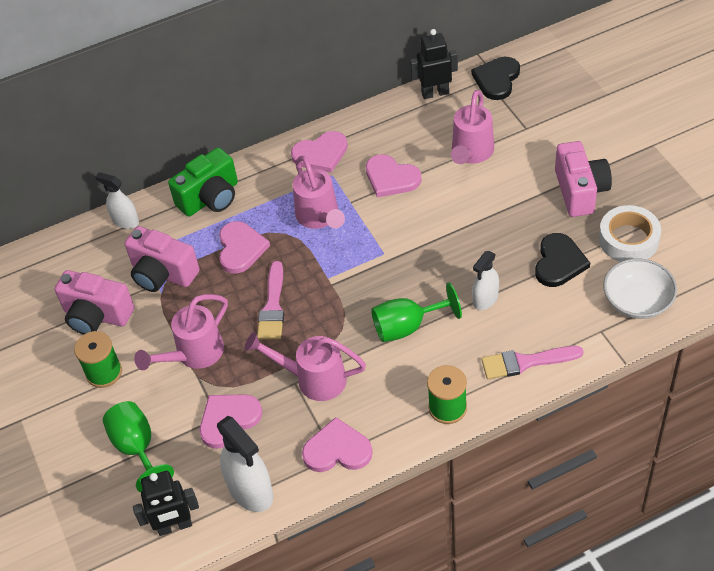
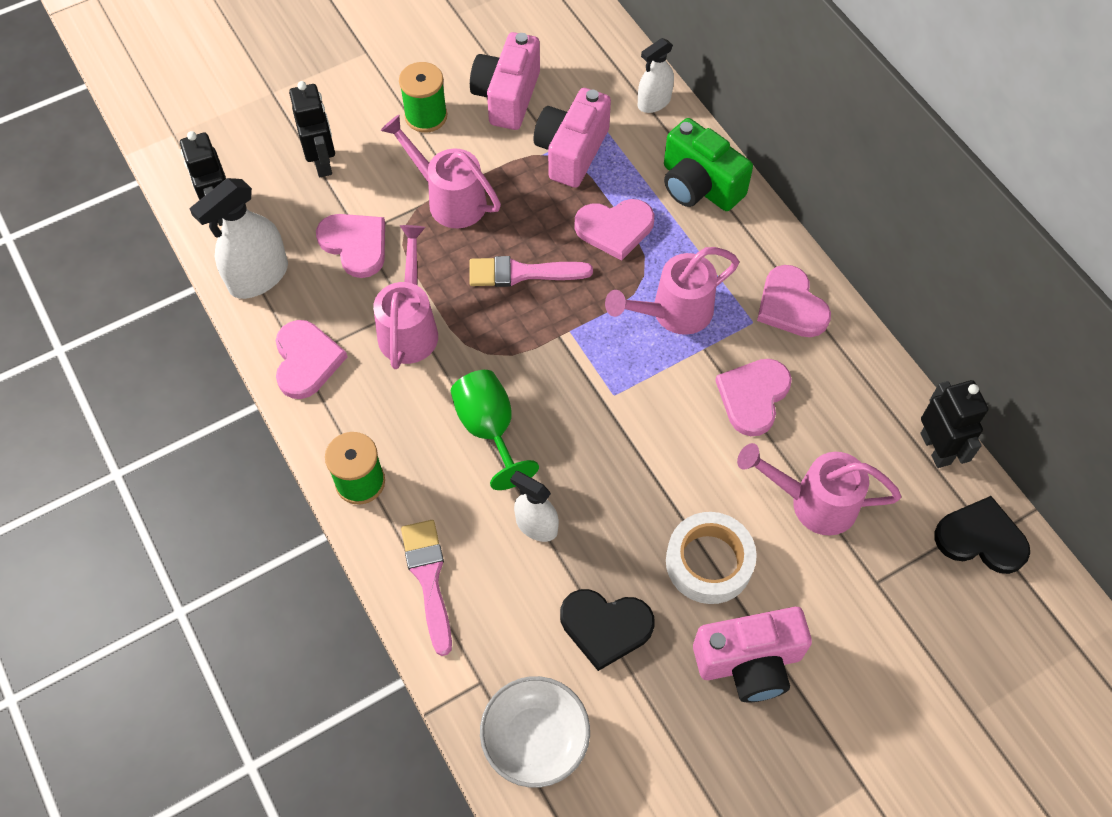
camera: 80 degrees right, 10 degrees up
white spray bottle [95,172,139,229] -> white spray bottle turned 150 degrees counterclockwise [638,38,674,113]
green goblet [103,401,174,492] -> black robot [289,81,335,177]
white tape [599,205,661,262] -> white tape moved to [666,512,757,604]

